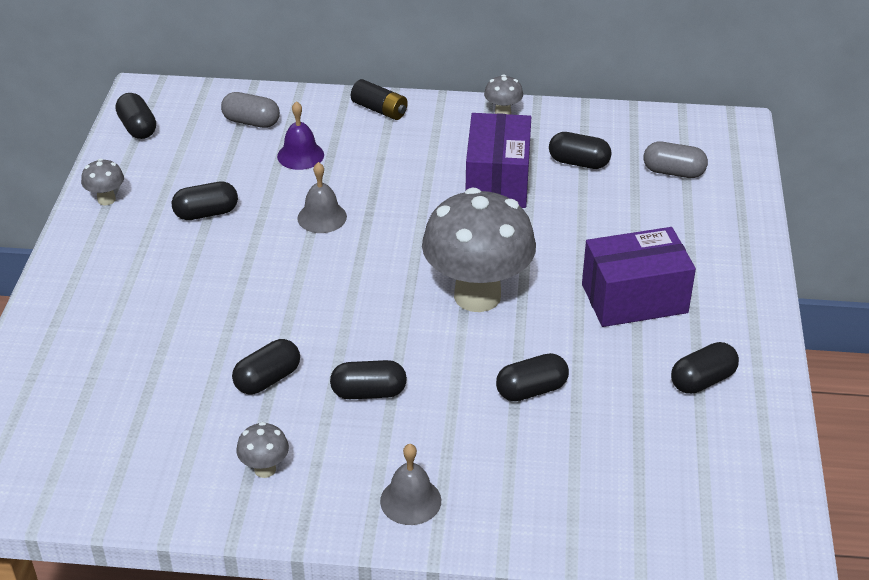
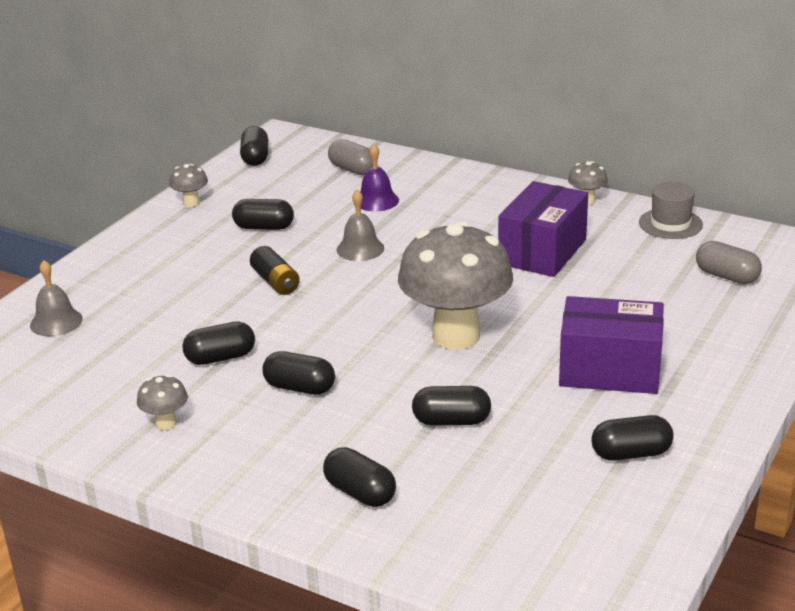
camera: 25 degrees right, 10 degrees down
black battery [351,79,408,120] -> black battery moved to [250,246,300,295]
grey bell [380,444,441,525] -> grey bell moved to [30,260,83,336]
black capsule [549,132,612,169] -> black capsule moved to [323,447,396,507]
none -> grey hat [639,182,703,239]

